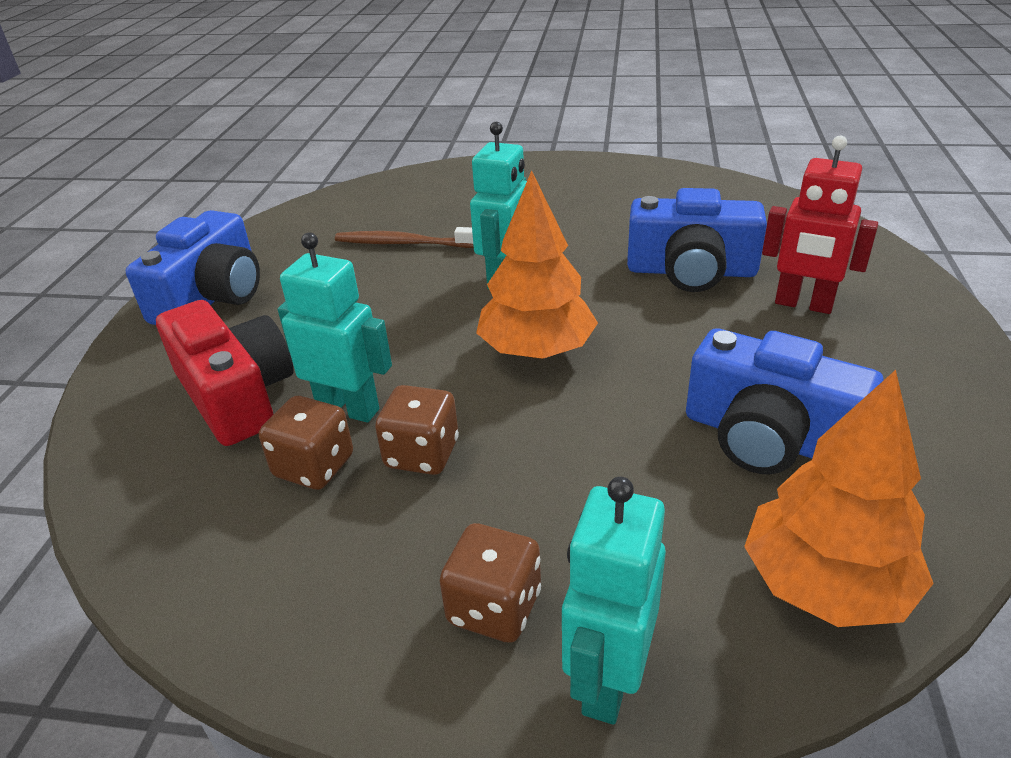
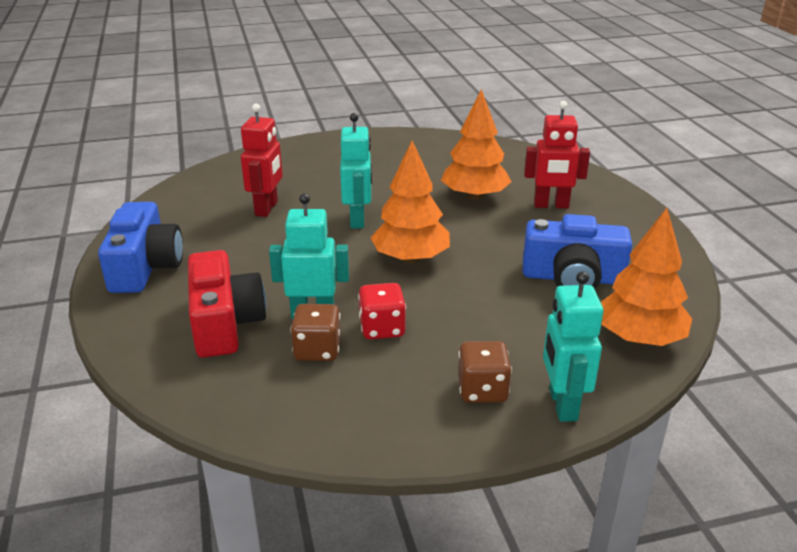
camera: 25 degrees left, 5 degrees down
red camera [156,300,294,446] -> red camera turned 45 degrees clockwise [188,250,267,358]
brown toothbrush [335,227,474,248] -> red robot [241,103,283,217]
brown dice [375,385,459,475] -> red dice [358,283,406,339]
blue camera [627,188,767,292] -> orange tree [441,89,512,200]

